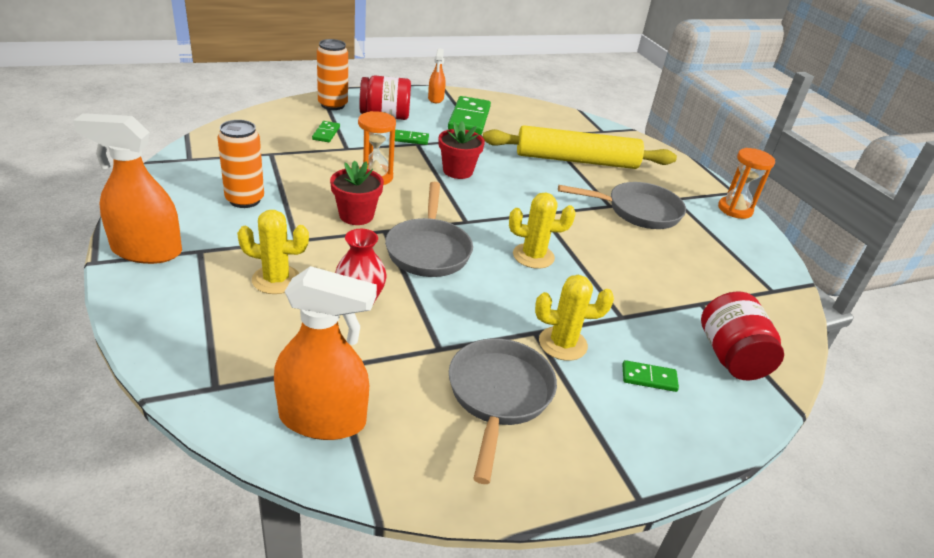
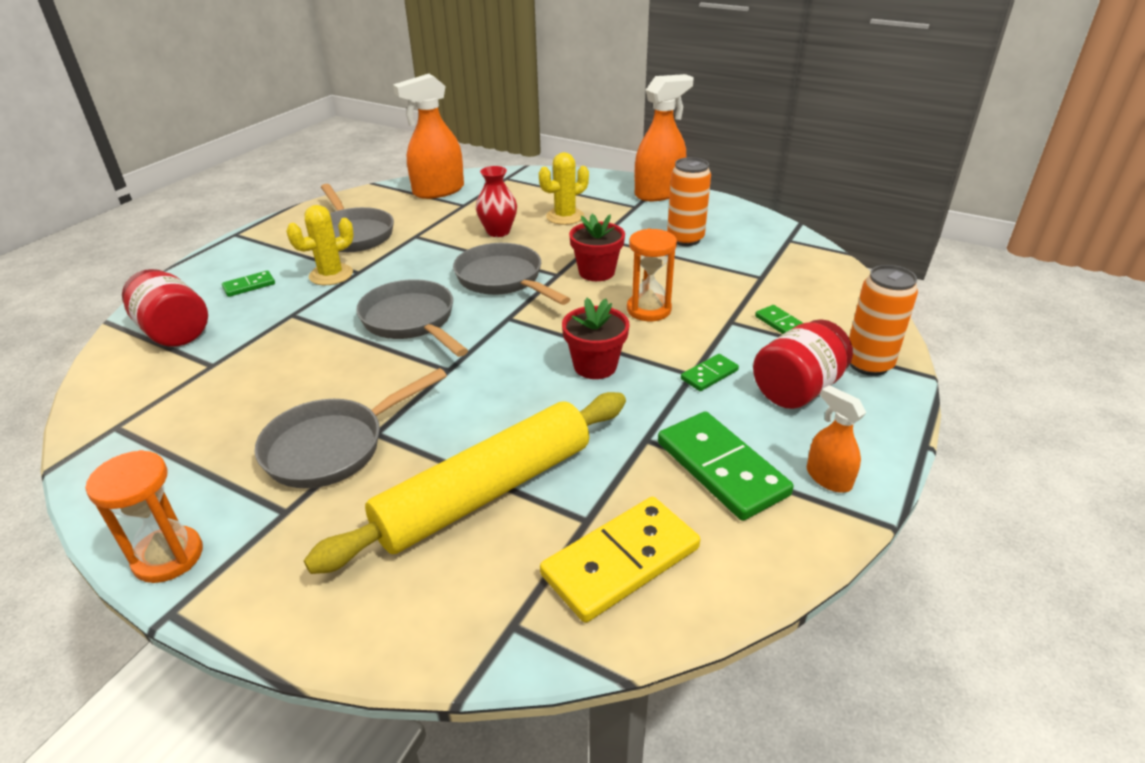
camera: 145 degrees right, 0 degrees up
yellow cactus [509,193,576,269] -> grey pan [356,279,468,357]
none -> yellow domino [540,497,700,623]

